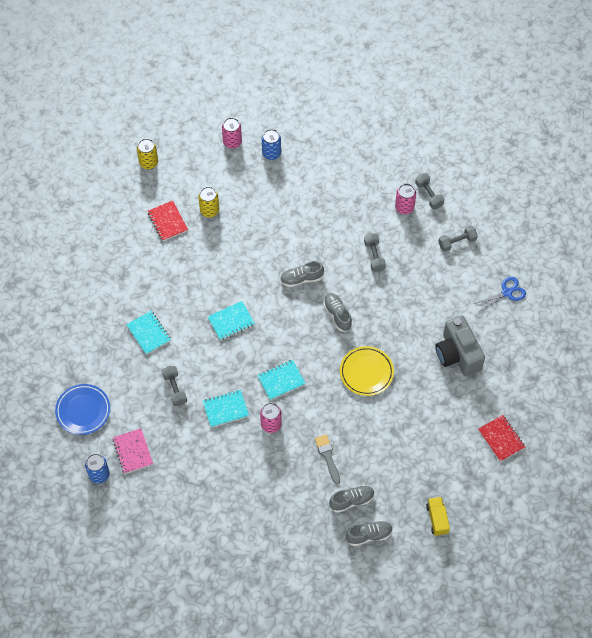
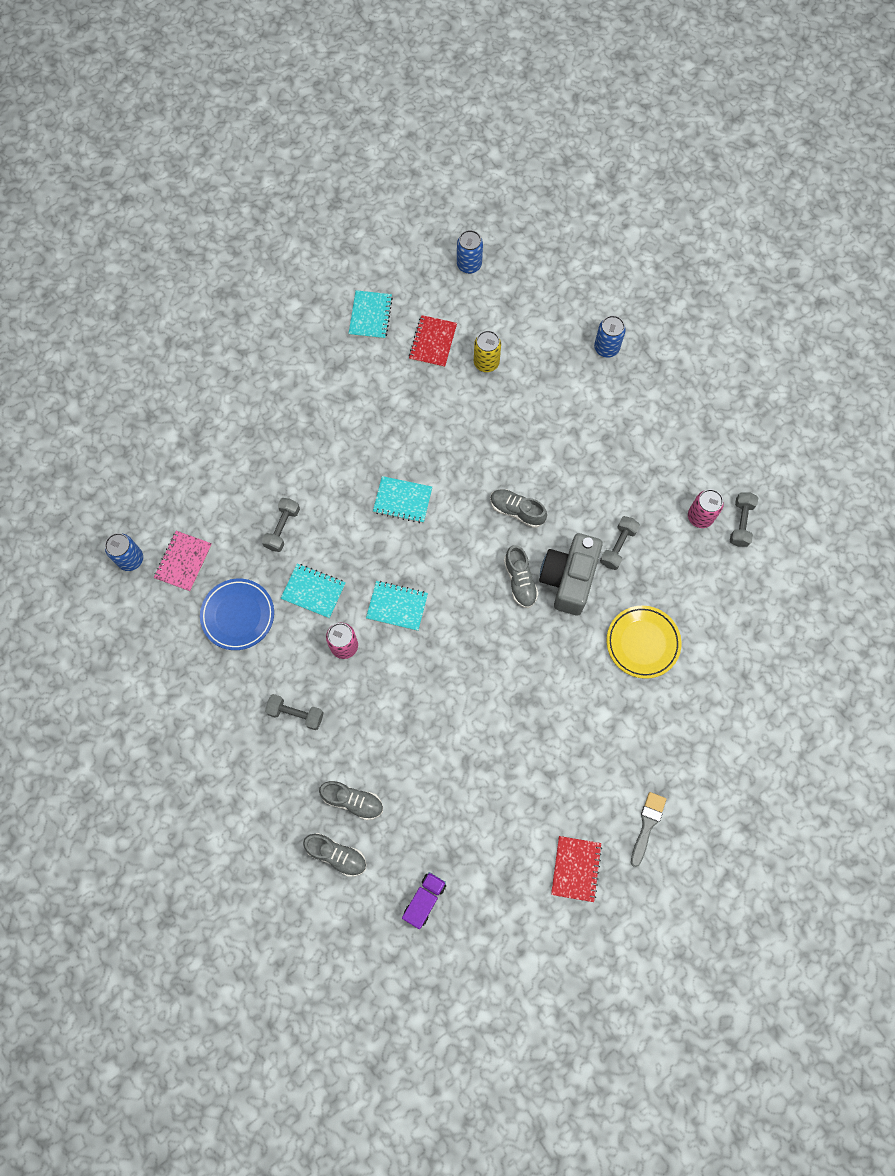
camera: 40 degrees right, 10 degrees up
blue plate [55,384,110,435] -> blue plate moved to [200,579,274,650]
turquoise notebook [126,311,171,355] -> turquoise notebook moved to [348,290,393,339]
yellow can [137,138,158,169] -> blue can [457,230,483,274]
pink can [222,118,242,149] -> none
grey brush [315,434,340,484] -> grey brush moved to [631,792,666,867]
grey shoe [323,293,352,331] -> grey shoe turned 150 degrees clockwise [504,545,539,608]
yellow plate [340,346,394,396] -> yellow plate moved to [606,606,682,679]
yellow truck [426,497,450,536] -> purple truck [402,872,446,929]
grey camera [435,316,485,376] -> grey camera moved to [539,533,602,616]
grey dumbbell [438,225,478,252] -> grey dumbbell moved to [265,694,324,730]
blue scissors [474,277,526,311] -> none

